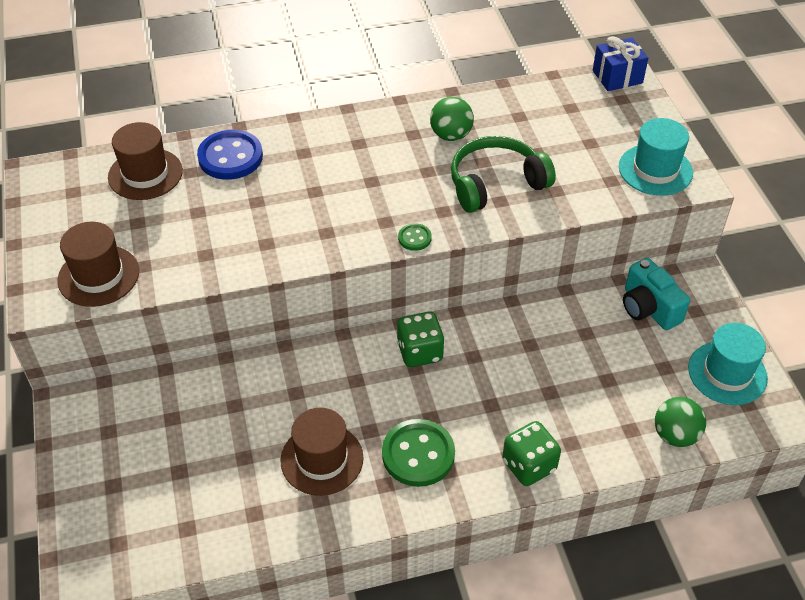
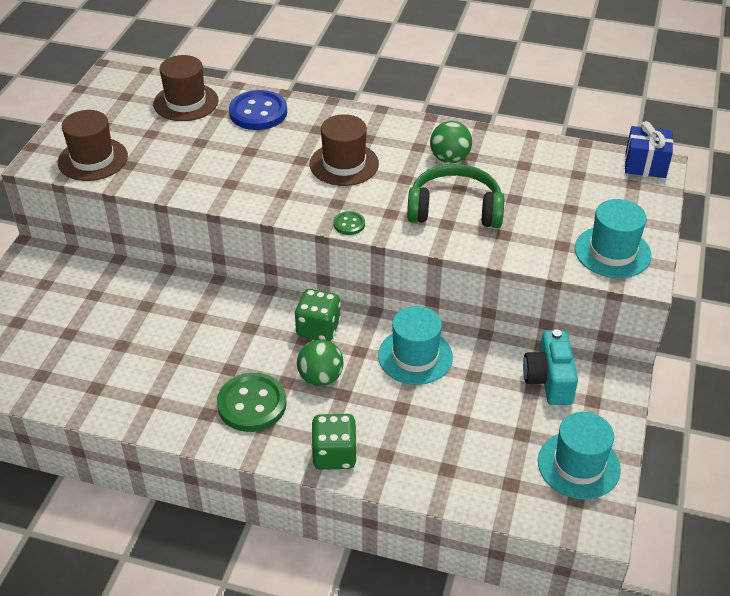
camera: 30 degrees right, 5 degrees down
brown hat [280,408,363,496] -> brown hat moved to [310,114,379,186]
green ball [655,397,706,447] -> green ball moved to [297,340,344,386]
none -> turquoise hat [378,306,453,385]

